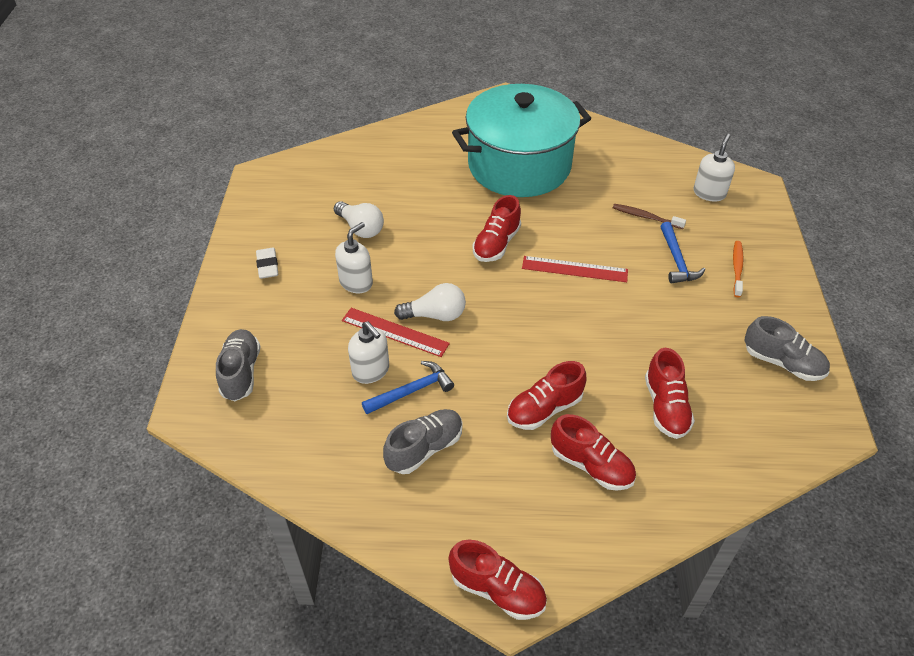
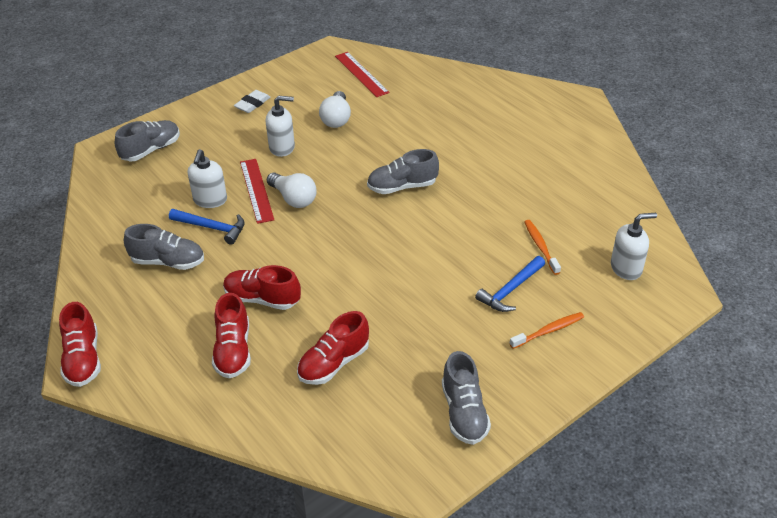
camera: 50 degrees right, 5 degrees down
turquoise pot [452,84,592,197] -> none
red shoe [473,195,521,262] -> grey shoe [367,149,439,194]
red ruler [522,256,628,282] -> red ruler moved to [335,52,390,97]
brown toothbrush [613,204,686,229] -> orange toothbrush [524,220,561,275]

